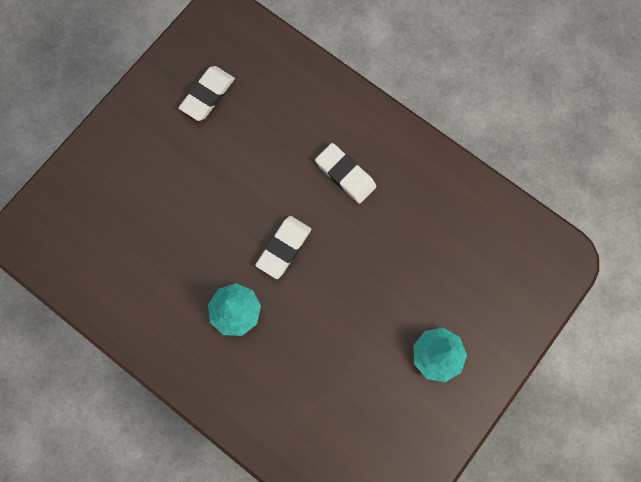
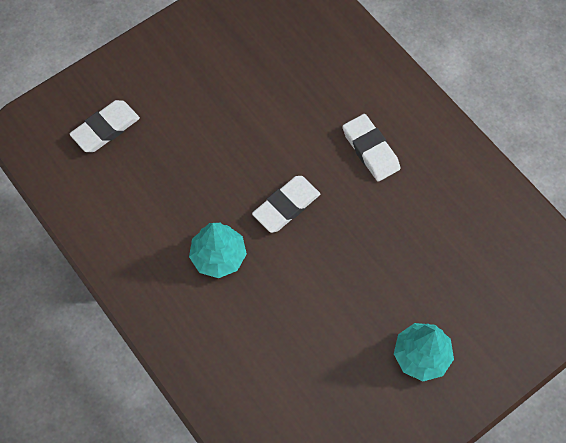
camera: 15 degrees right, 10 degrees down
white eraser [179,66,235,121] -> white eraser moved to [69,100,140,152]

